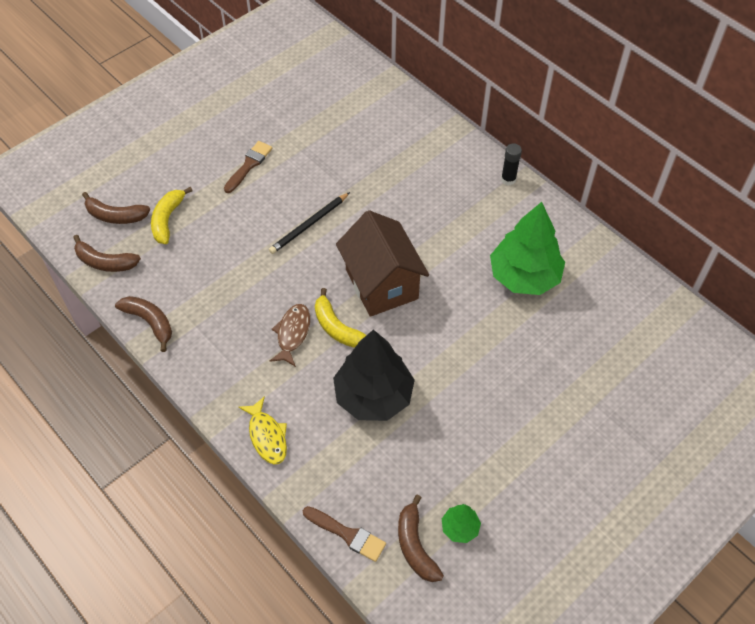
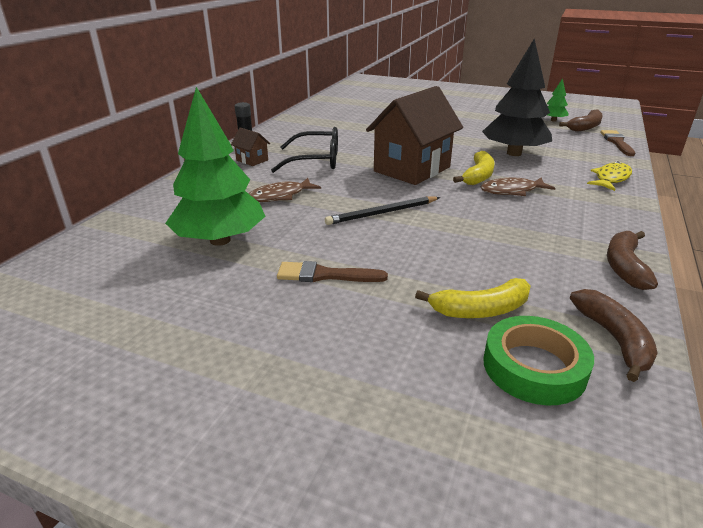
camera: 115 degrees left, 25 degrees down
brown banana [82,192,150,224] -> green tape [483,316,594,405]
black pencil [269,192,350,254] -> black pencil turned 135 degrees clockwise [325,196,440,225]
green tree [490,202,565,295] -> green tree moved to [165,87,266,246]
none -> brown house [231,127,270,166]
none -> brown fish [249,178,321,202]
none -> black glasses [271,127,338,173]

